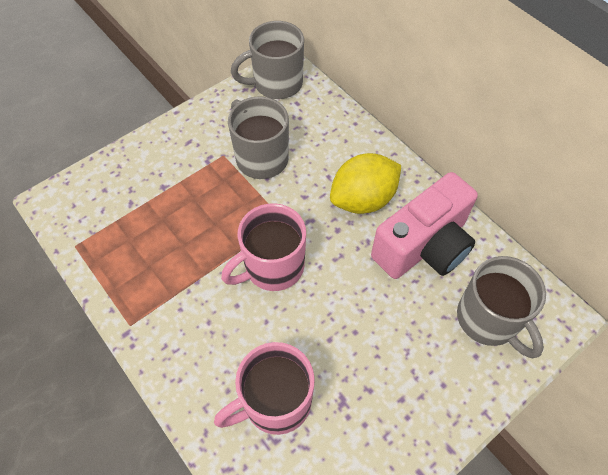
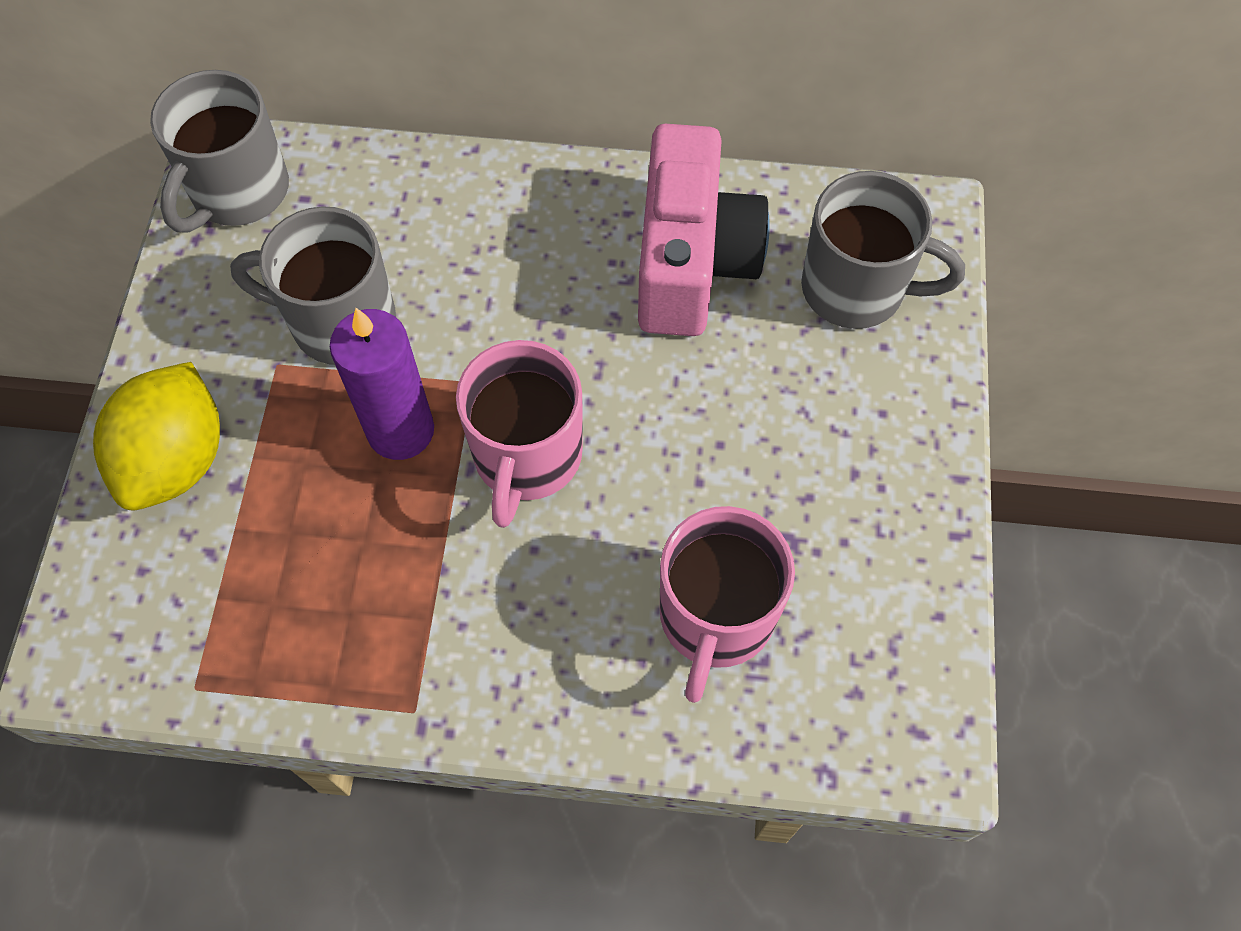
camera: 45 degrees left, 5 degrees up
yellow lemon [330,153,401,214] -> yellow lemon moved to [93,362,220,511]
none -> purple candle [330,308,434,460]

